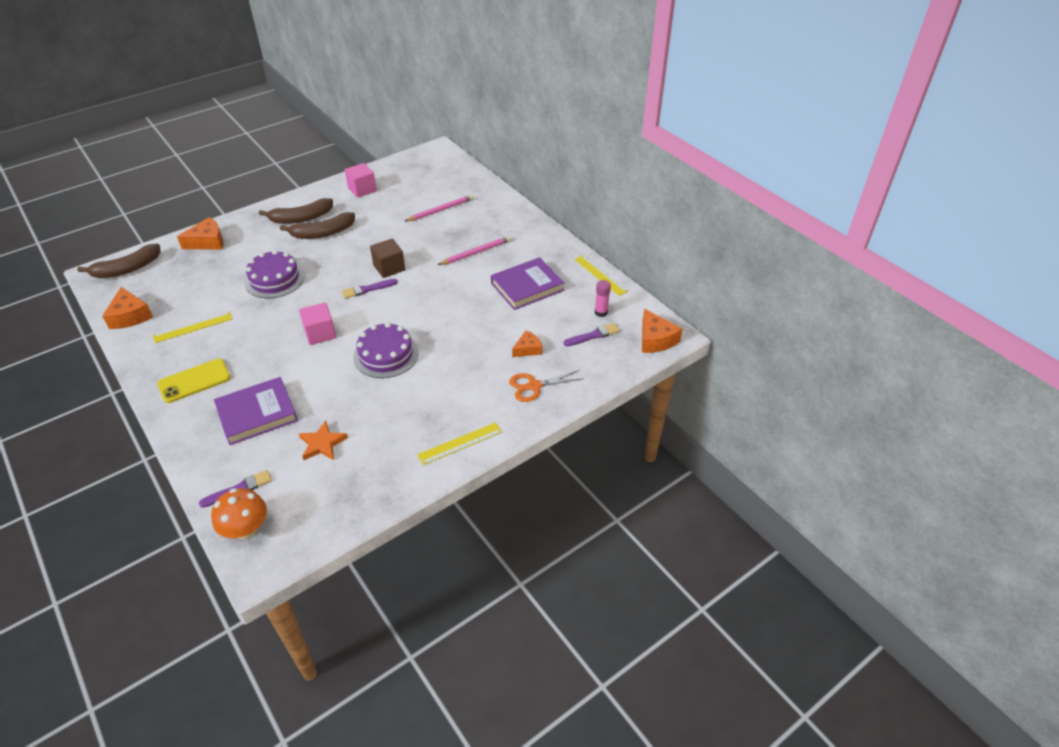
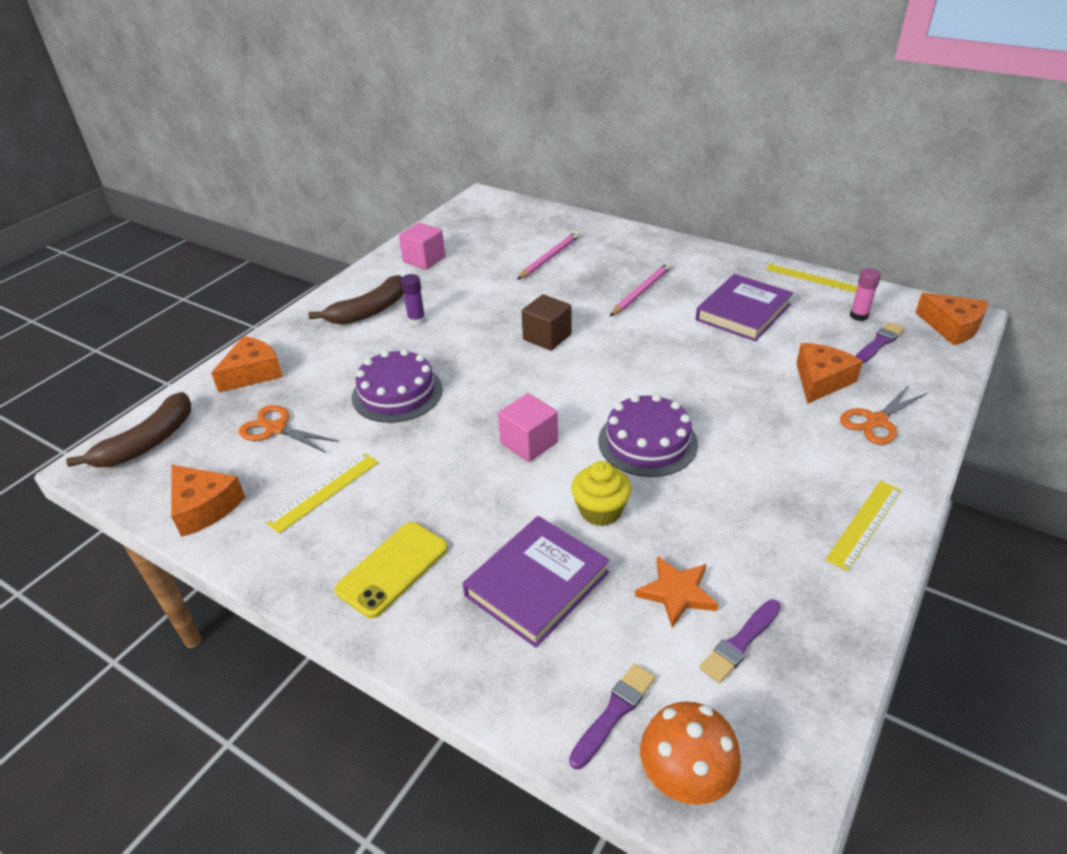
camera: 20 degrees left, 5 degrees down
brown banana [280,212,355,239] -> purple glue stick [401,274,425,325]
purple brush [342,279,398,299] -> purple brush moved to [700,599,781,683]
orange cheese [512,330,542,357] -> orange cheese [796,343,863,404], size x1.54
none -> orange scissors [239,405,339,453]
none -> yellow cupcake [571,461,632,526]

